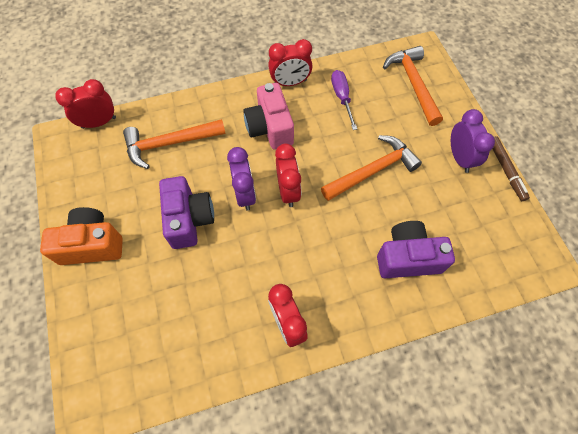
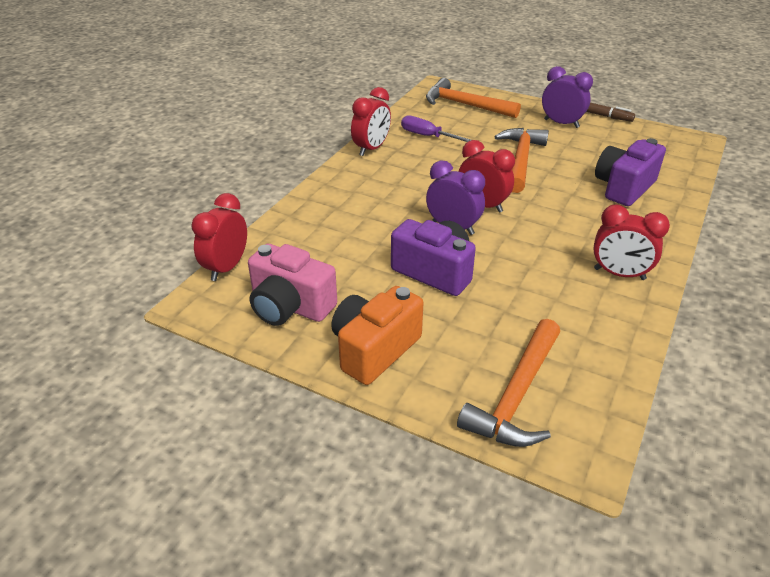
camera: 45 degrees left, 25 degrees down
orange hammer [123,119,226,169] -> orange hammer moved to [457,319,560,447]
pink camera [243,83,294,149] -> pink camera moved to [248,244,337,326]

